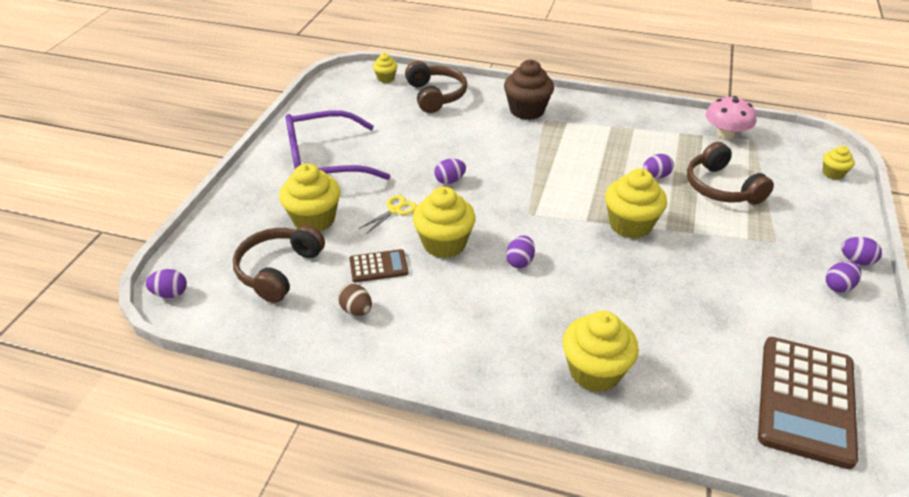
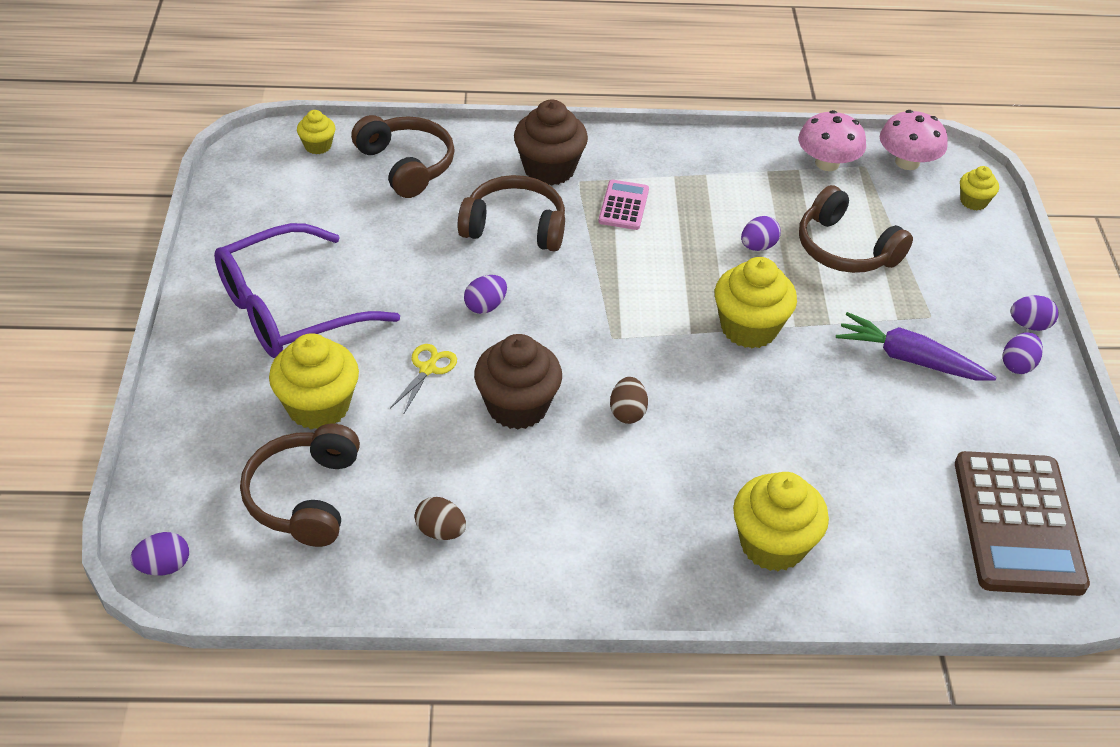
camera: 20 degrees left, 5 degrees up
brown calculator [349,249,408,282] -> none
yellow cupcake [413,187,476,258] -> brown cupcake [474,334,562,429]
purple egg [506,236,535,268] -> brown egg [610,377,648,424]
none -> brown headphones [457,175,565,252]
none -> pink calculator [598,180,649,230]
none -> purple carrot [836,312,997,381]
none -> pink mushroom [880,110,948,170]

